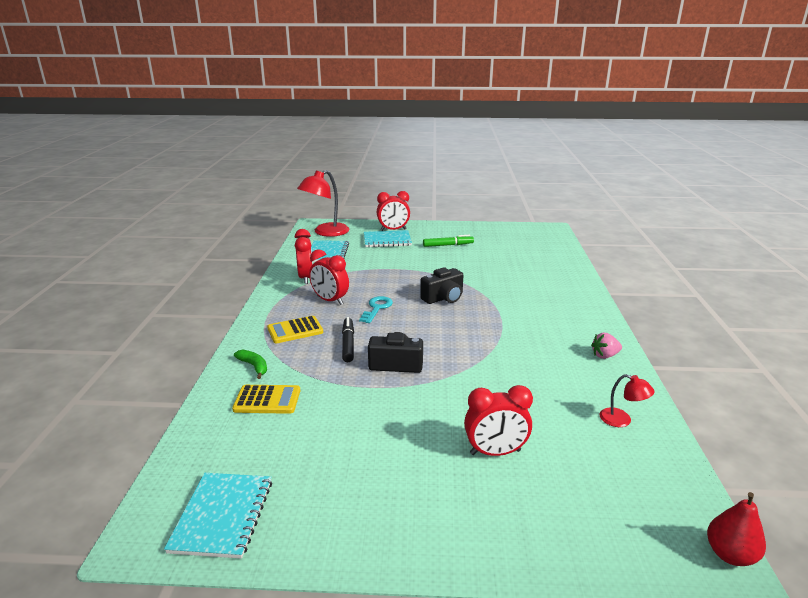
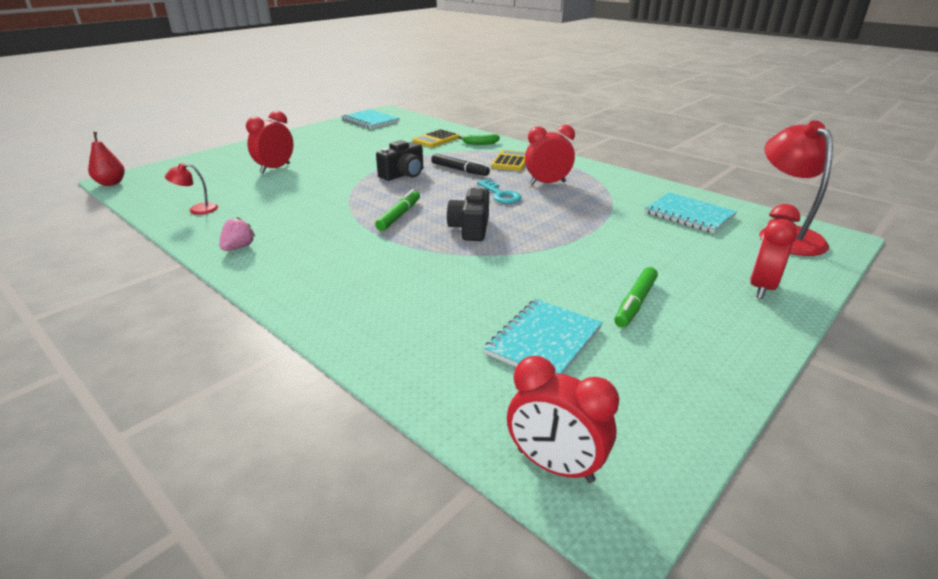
camera: 130 degrees right, 5 degrees up
red clock [295,229,313,284] -> red clock moved to [507,356,619,483]
turquoise notebook [364,230,412,247] -> turquoise notebook moved to [484,299,603,374]
none -> green marker [375,189,420,231]

